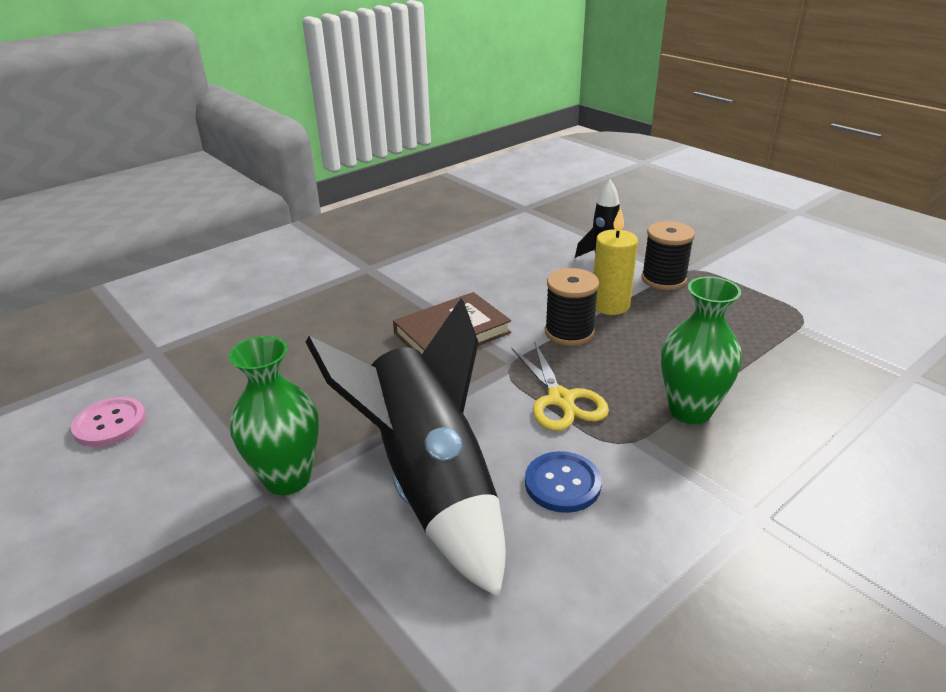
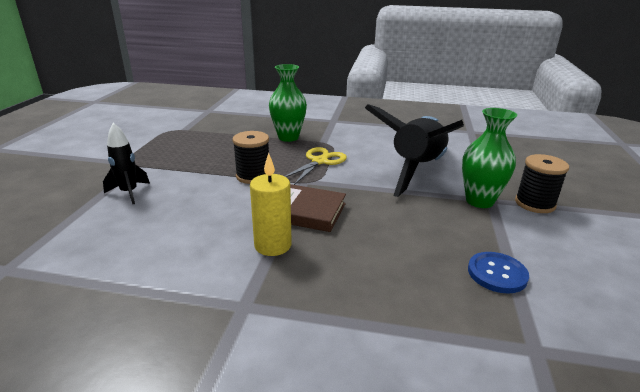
camera: 130 degrees left, 5 degrees down
pink button [71,397,146,447] -> none
blue button [525,451,602,513] -> blue button moved to [468,252,529,294]
yellow candle [594,207,638,315] -> yellow candle moved to [250,153,292,256]
black spool [641,221,695,290] -> black spool moved to [515,154,569,213]

